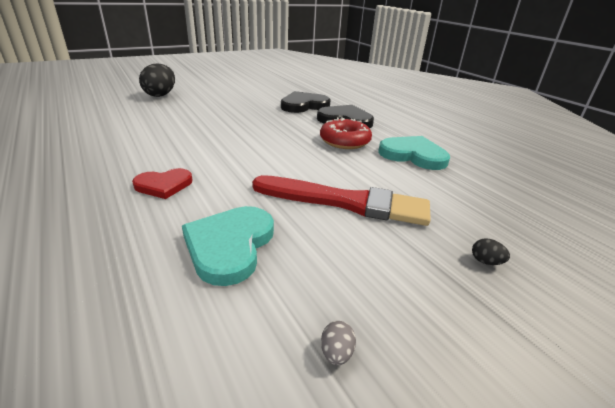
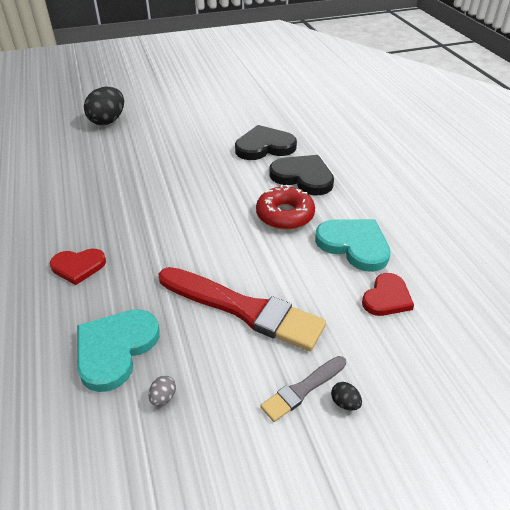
camera: 15 degrees right, 10 degrees up
grey egg [321,321,356,366] -> grey egg moved to [149,376,176,406]
none -> grey brush [260,356,346,422]
none -> red heart [362,273,414,316]

